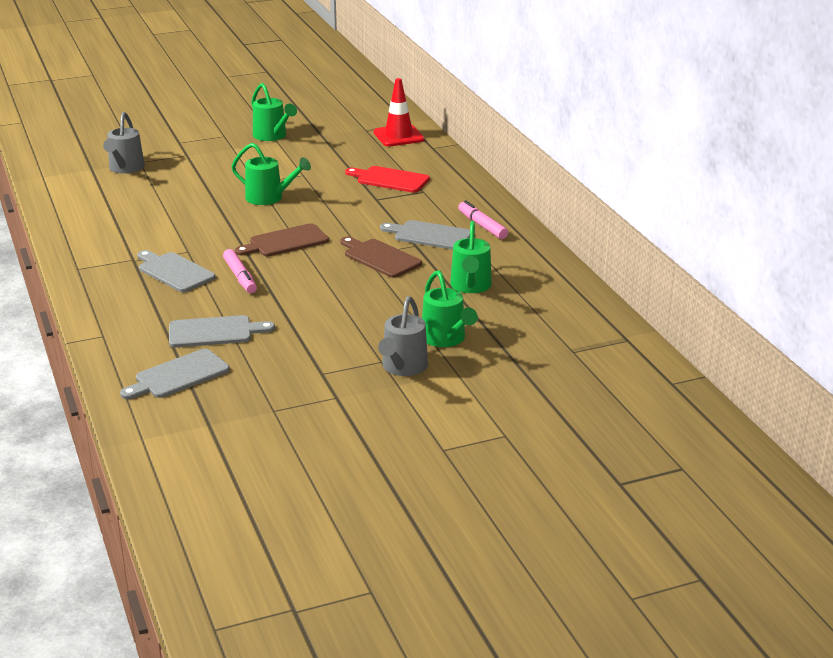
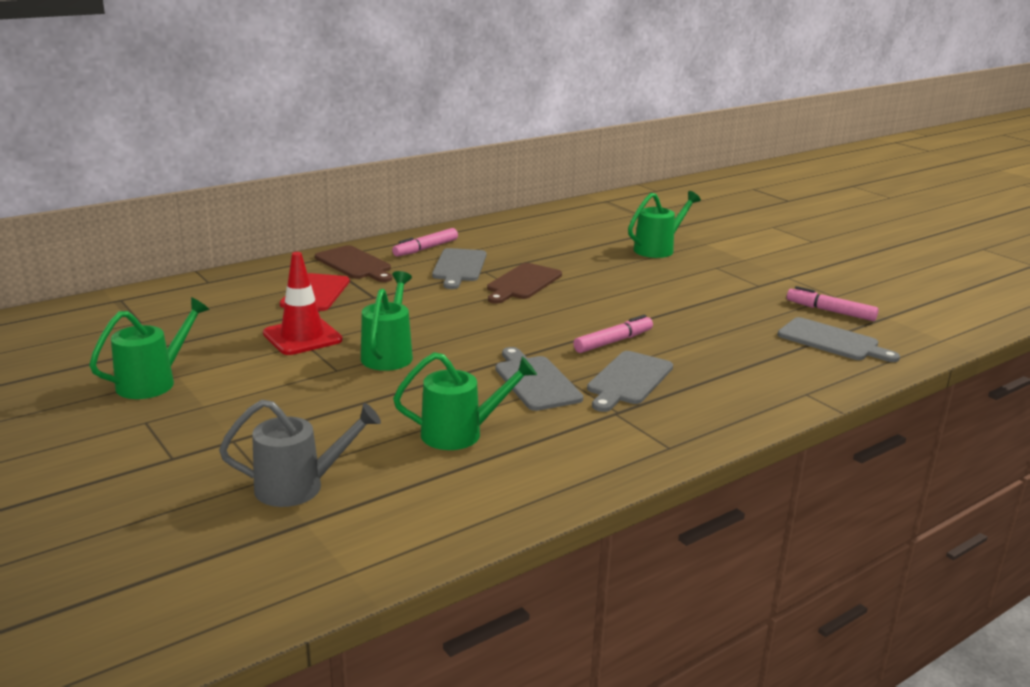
camera: 105 degrees left, 5 degrees down
grey cutting board [169,315,275,347] -> grey cutting board moved to [495,347,583,411]
brown cutting board [235,223,329,257] -> brown cutting board moved to [315,245,392,282]
red traffic cone [373,78,425,146] -> red traffic cone moved to [263,252,343,355]
grey watering can [378,296,428,376] -> none
green watering can [450,221,492,293] -> green watering can moved to [393,352,537,450]
none -> pink marker [787,286,878,321]

